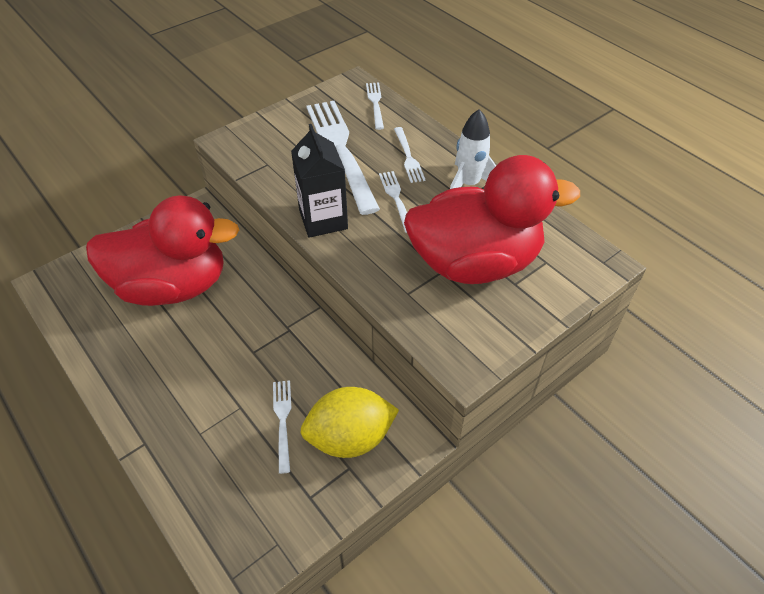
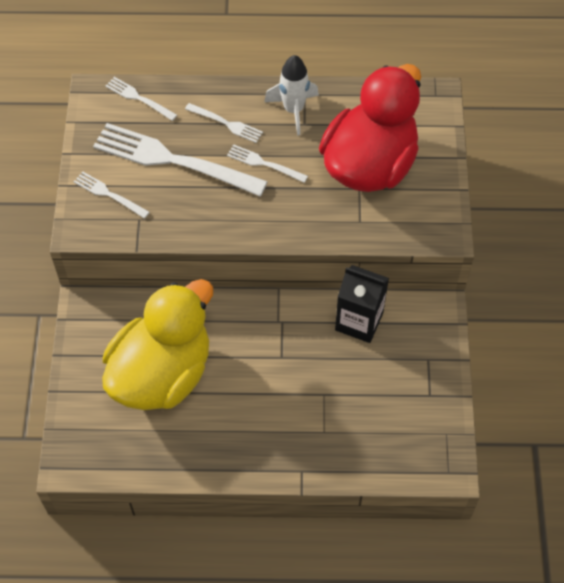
camera: 50 degrees left, 10 degrees up
red duck [86,195,239,306] -> yellow duck [102,279,213,410]
white fork [273,380,291,474] -> white fork moved to [74,171,150,219]
black carton [291,124,348,238] -> black carton moved to [335,265,389,343]
yellow lemon [300,387,399,458] -> none

